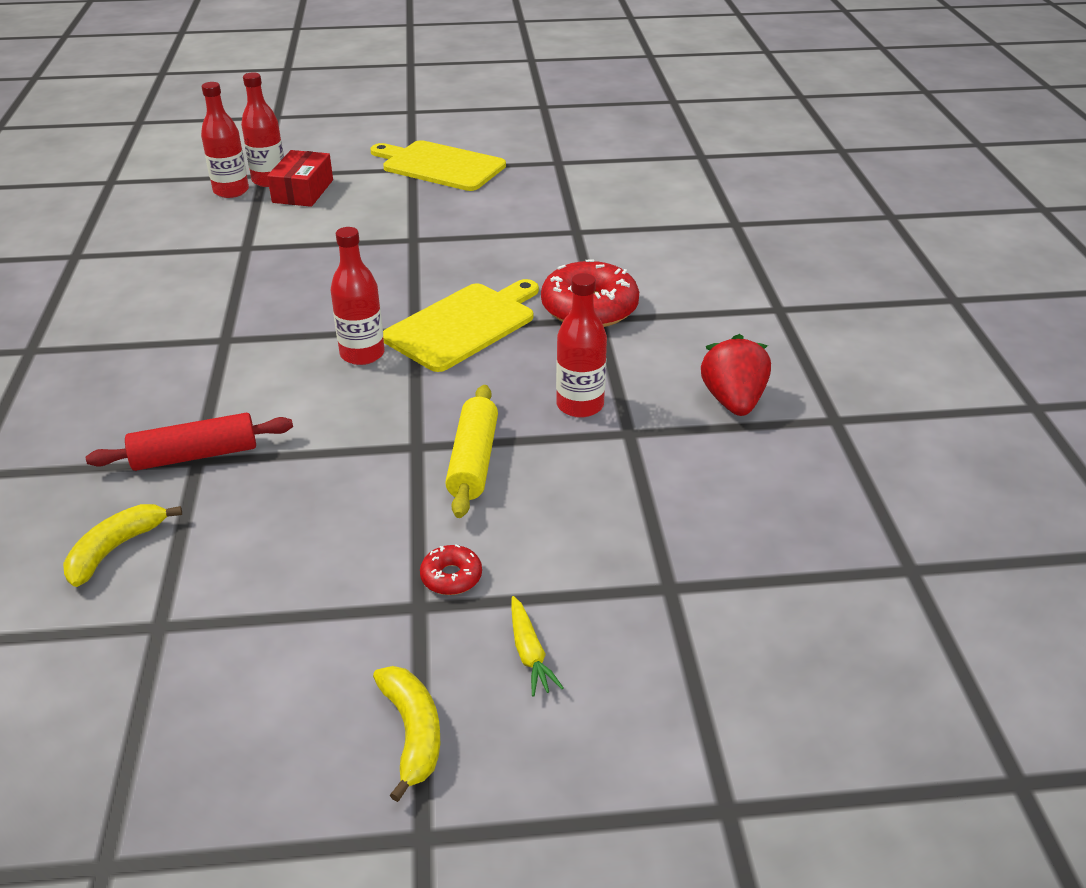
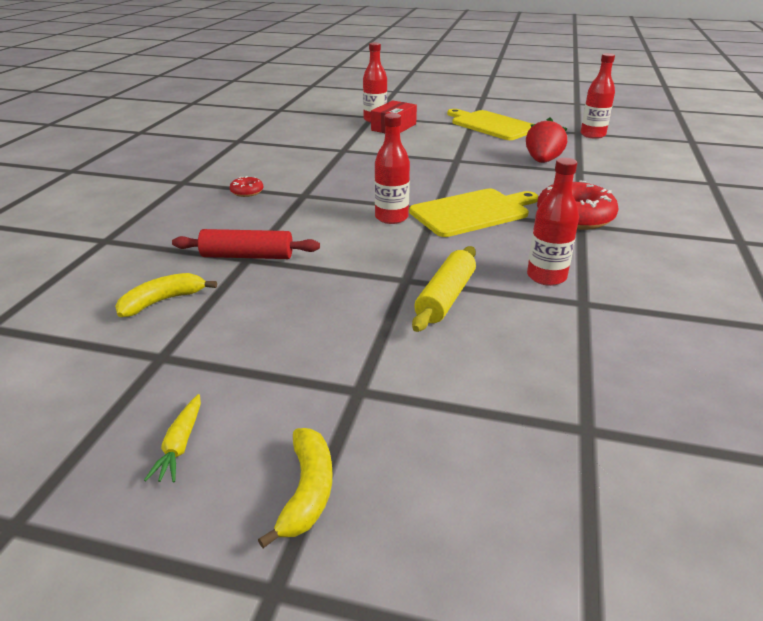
camera: 20 degrees right, 5 degrees down
red bottle [201,82,249,198] -> red bottle moved to [581,53,615,139]
red donut [420,545,482,595] -> red donut moved to [230,176,264,197]
yellow carrot [511,596,564,697] -> yellow carrot moved to [144,394,201,483]
red strawberry [701,334,771,416] -> red strawberry moved to [526,118,567,163]

